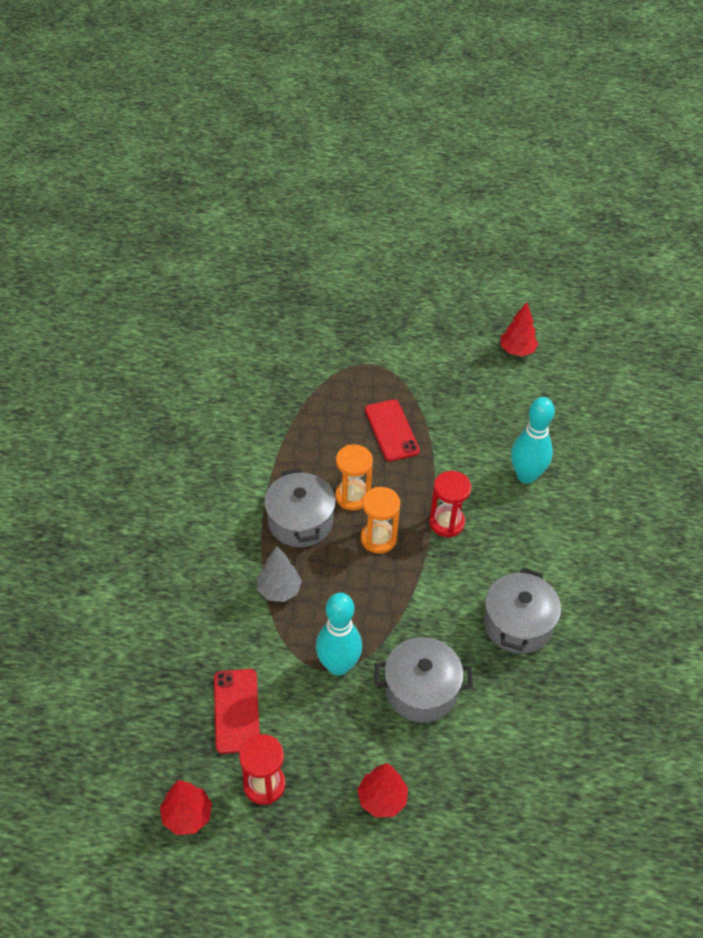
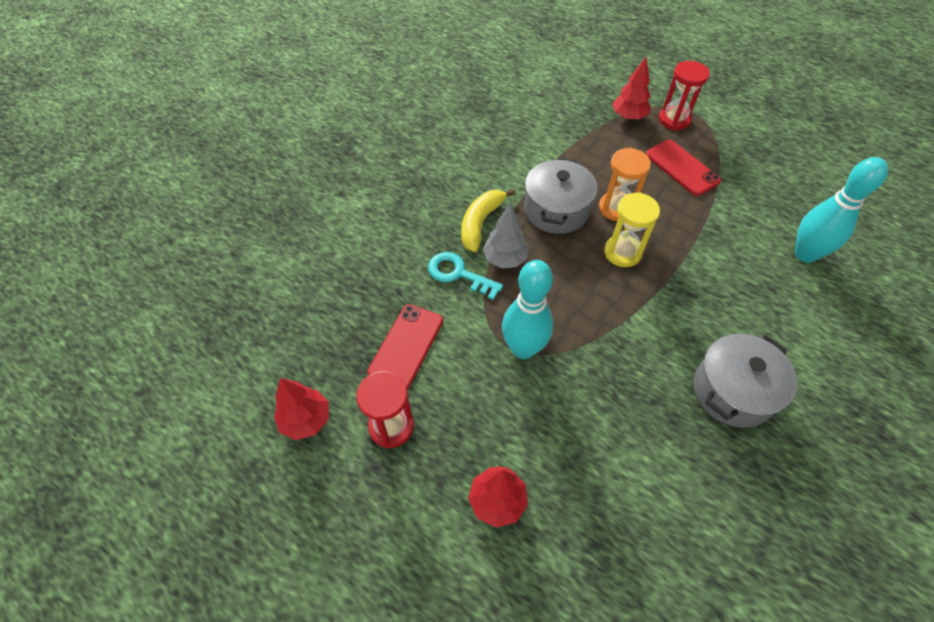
camera: 30 degrees right, 5 degrees up
orange hourglass [361,487,400,554] -> yellow hourglass [604,192,660,267]
red phone [365,399,420,461] -> red phone turned 45 degrees counterclockwise [646,140,721,196]
grey pot [375,637,473,722] -> none
red hourglass [429,471,471,538] -> red hourglass moved to [659,61,710,130]
red tree [501,302,538,356] -> red tree moved to [612,57,651,120]
none -> turquoise key [428,252,503,300]
none -> yellow banana [461,189,516,252]

